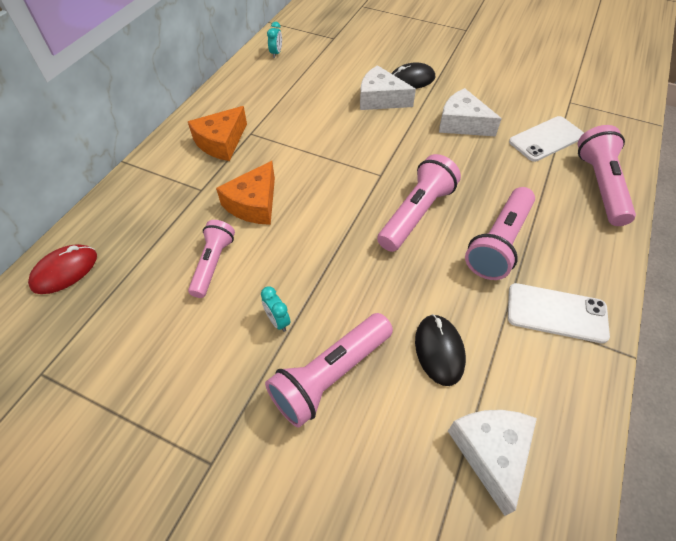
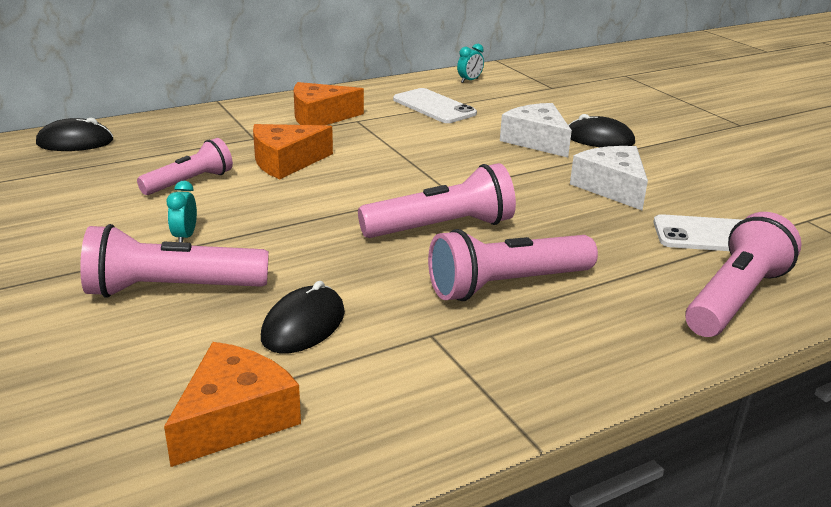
camera: 35 degrees right, 25 degrees down
red mouse [28,244,97,294] -> black mouse [36,118,113,151]
white cheese [448,410,537,516] -> orange cheese [164,342,301,467]
white phone [508,283,610,343] -> white phone moved to [393,88,477,123]

